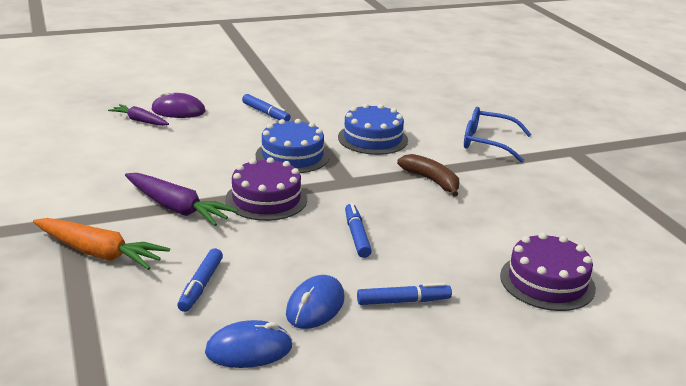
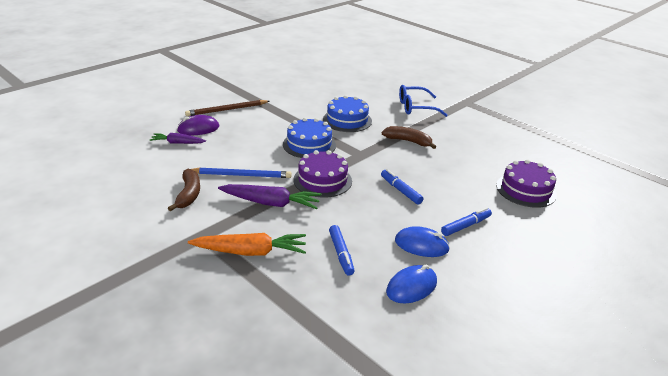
camera: 25 degrees left, 5 degrees up
blue marker [242,94,291,121] -> none
blue mouse [286,275,344,329] -> blue mouse turned 75 degrees counterclockwise [395,226,450,257]
none -> brown banana [168,169,200,211]
none -> brown pencil [185,100,269,116]
none -> blue pencil [191,167,292,178]

